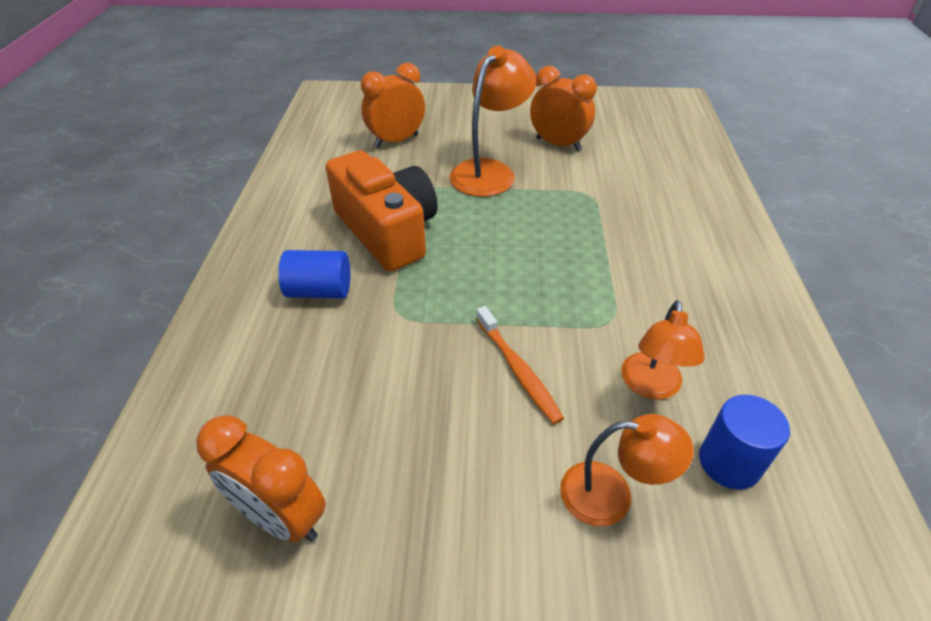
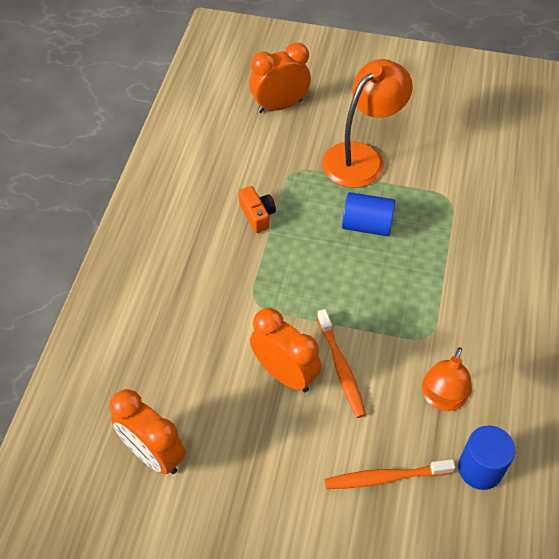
camera: 10 degrees right, 10 degrees up
blue cylinder [278,250,350,298] -> blue cylinder moved to [342,192,395,236]
orange camera [326,150,438,271] -> orange camera [239,186,276,233], size x0.41
orange clock [530,66,597,151] -> orange clock moved to [250,308,321,392]
orange lamp [560,414,694,526] -> orange toothbrush [325,459,455,489]

